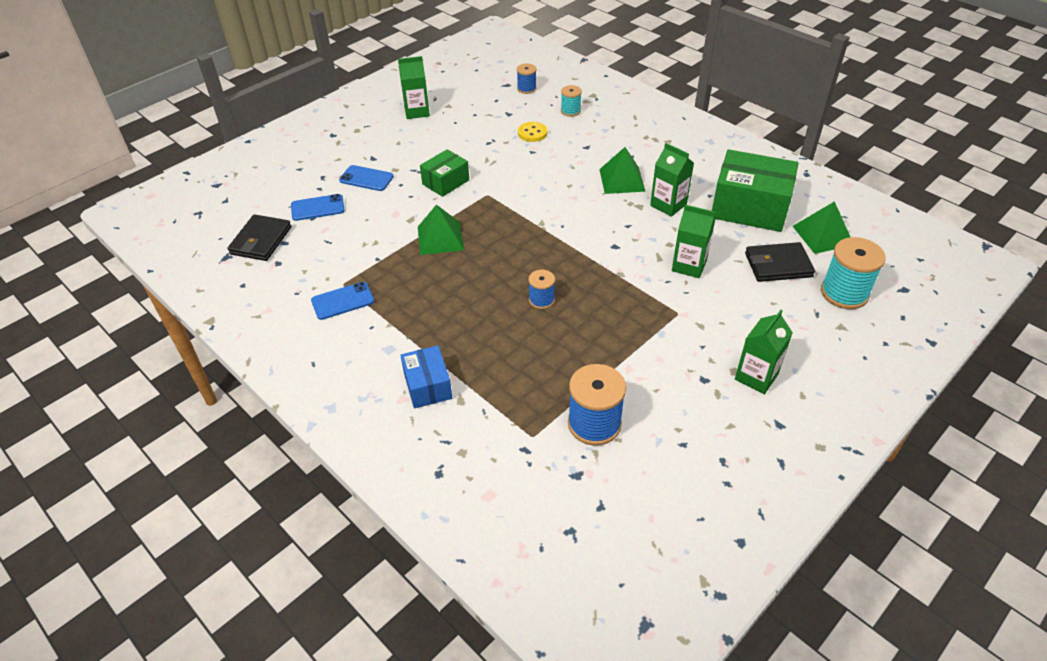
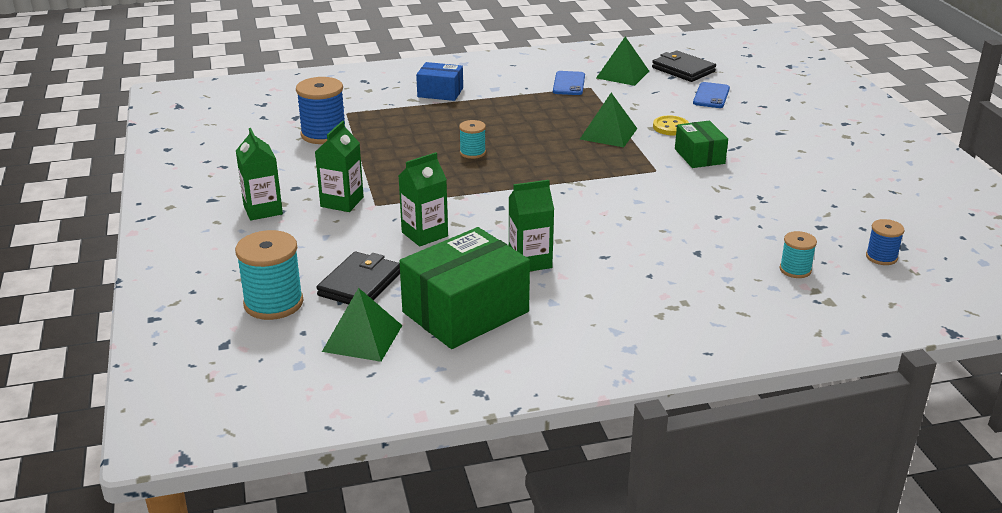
camera: 120 degrees right, 15 degrees down
blue phone [339,165,394,191] -> none
green carton [398,56,430,119] -> green carton moved to [315,121,364,212]
yellow button [518,122,547,142] -> yellow button moved to [653,116,689,135]
blue spool [528,270,555,309] -> turquoise spool [459,120,486,159]
green pyramid [599,147,646,194] -> green pyramid moved to [596,36,649,86]

